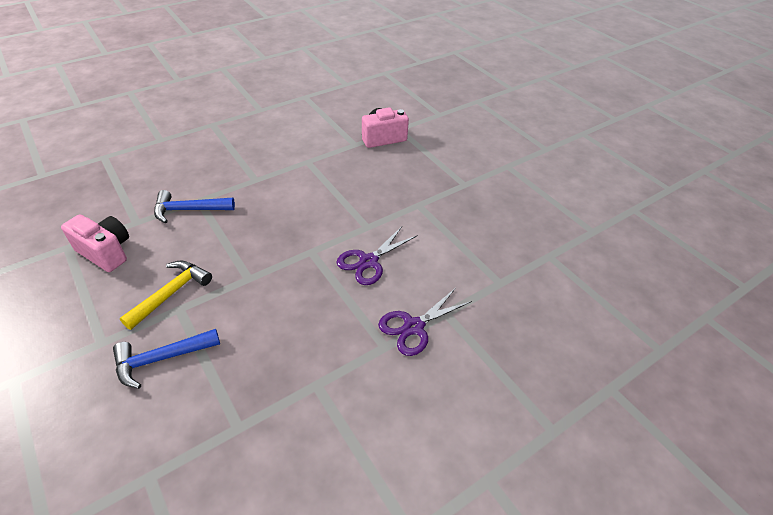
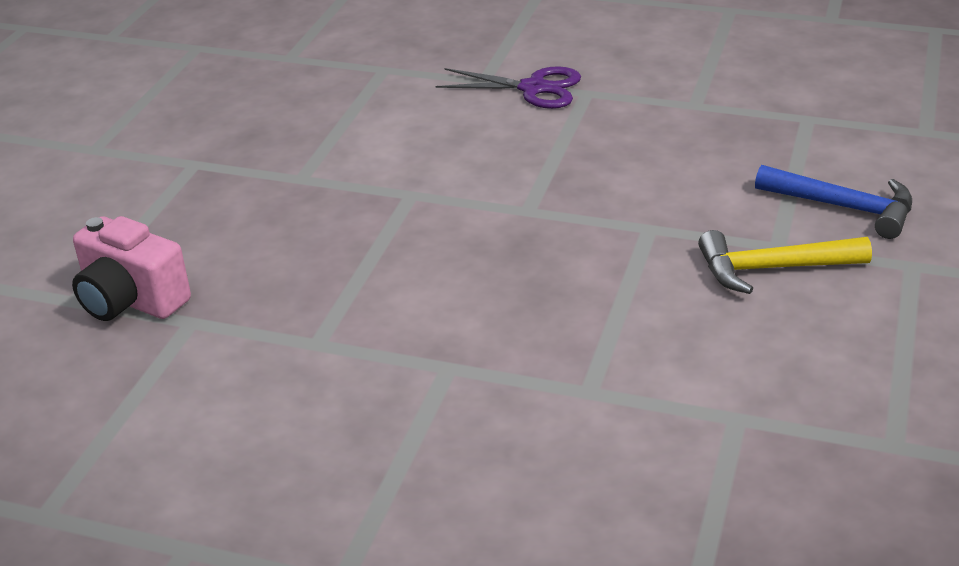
camera: 125 degrees left, 10 degrees down
pink camera [61,214,129,272] -> none
blue hammer [154,190,235,223] -> none
purple scissors [336,226,418,285] -> none

